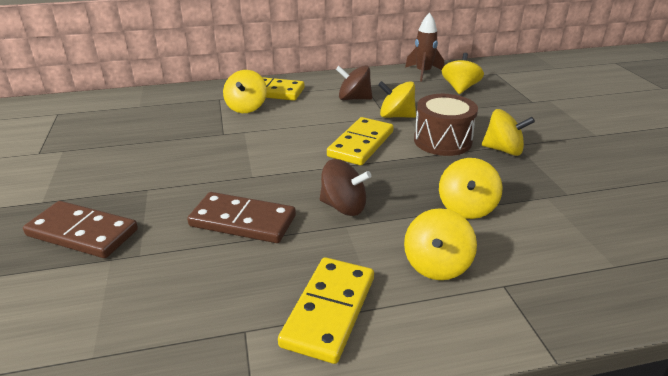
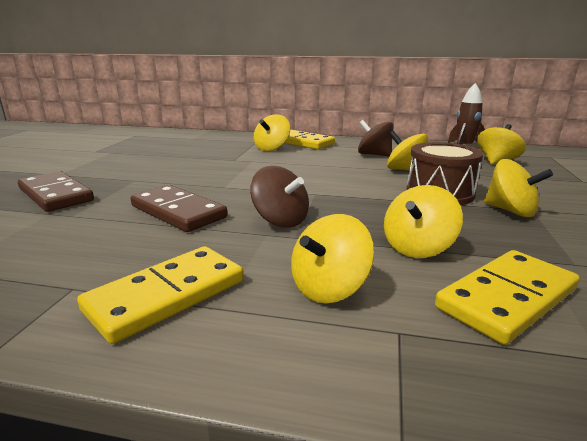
camera: 25 degrees right, 10 degrees down
yellow domino [327,117,394,165] -> yellow domino moved to [435,250,579,345]

